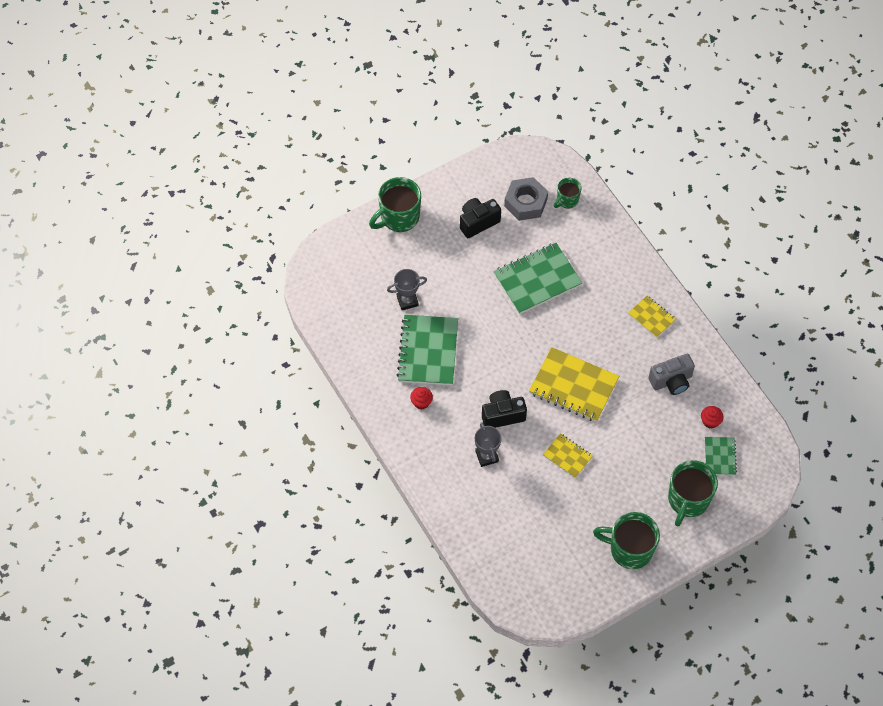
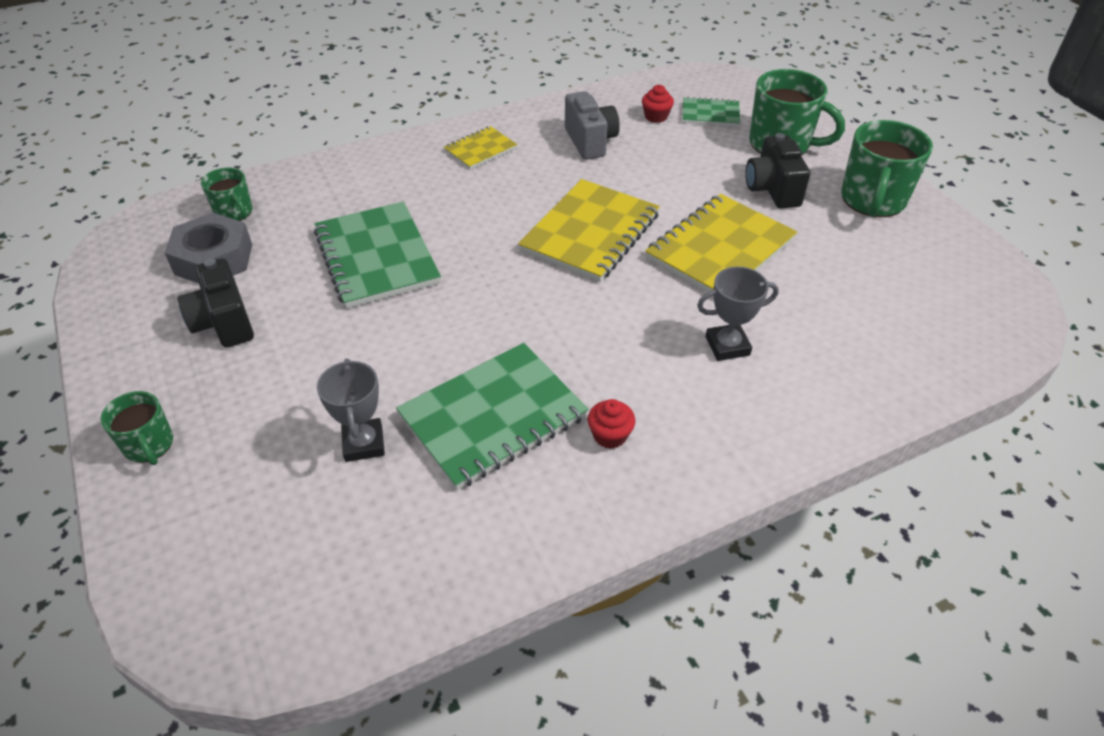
camera: 85 degrees left, 15 degrees down
green mug [369,177,421,232] -> green mug [100,391,173,465], size x0.57
green notebook [397,315,458,385] -> green notebook turned 45 degrees counterclockwise [396,343,589,490]
black camera [482,390,527,428] -> black camera moved to [745,133,810,208]
yellow notebook [543,433,593,478] -> yellow notebook [645,194,797,292], size x1.88

